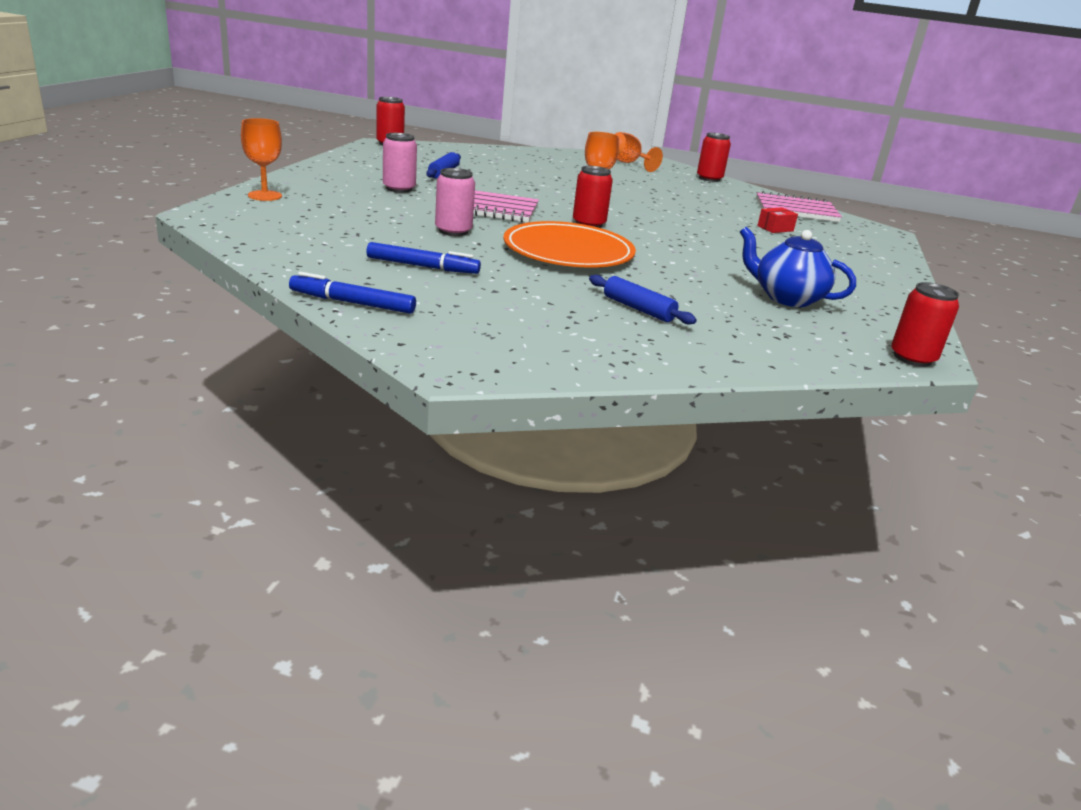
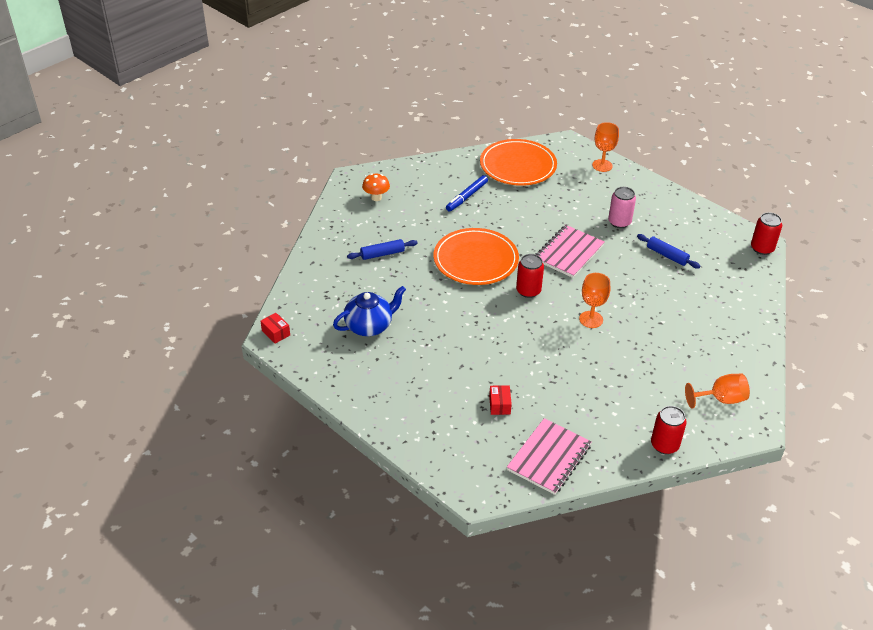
camera: 120 degrees right, 15 degrees up
blue marker [289,272,416,314] -> none
pink can [435,168,475,236] -> none
red can [891,282,959,367] -> red box [261,313,290,344]
none -> orange mushroom [362,174,390,201]
none -> orange plate [480,139,557,186]

